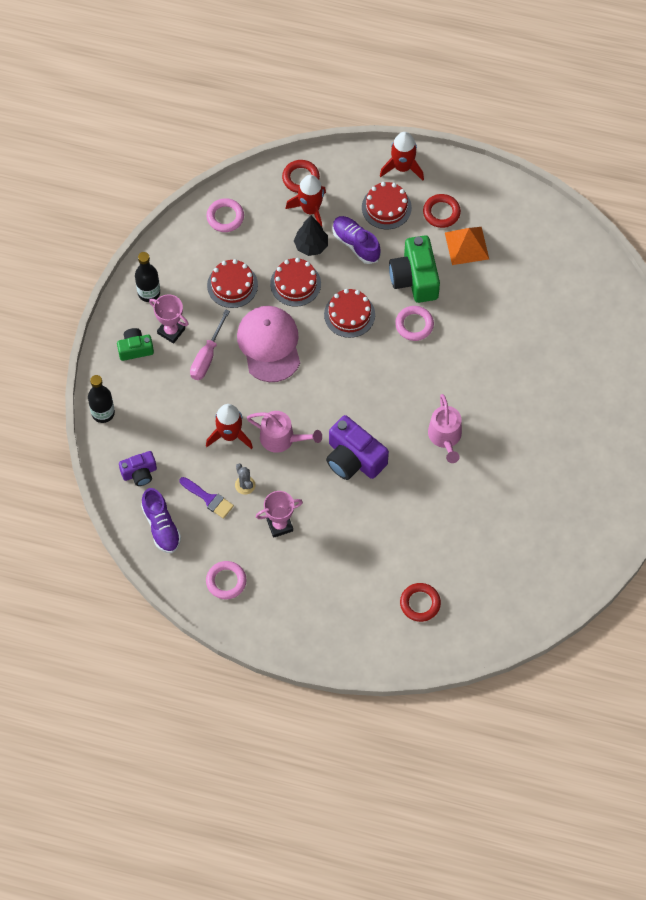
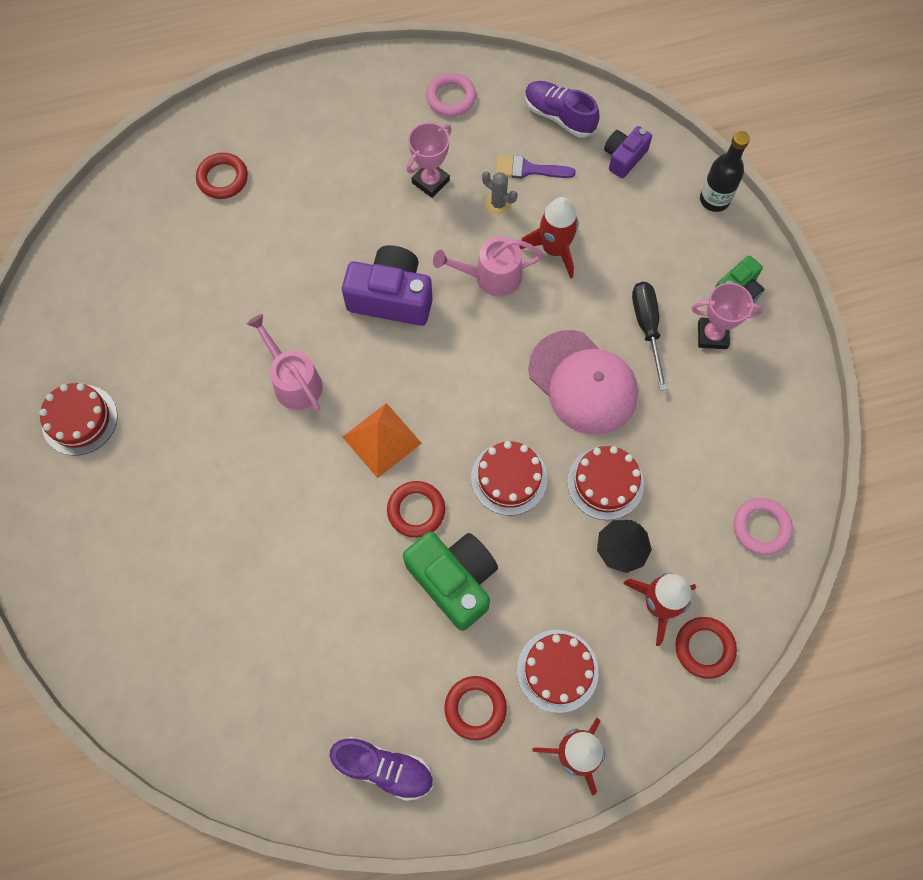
camera: 150 degrees right, 5 degrees up
black bottle [135,252,160,302] -> none
pink screwdriver [190,309,230,380] -> black screwdriver [632,282,667,391]
red cake [207,259,258,308] -> red cake moved to [39,383,118,456]
purple shoe [332,216,381,264] -> purple shoe moved to [330,737,433,801]
pink ring [395,306,434,341] -> red ring [387,481,445,538]
orange pyramid [445,227,489,265] -> orange pyramid moved to [343,403,422,478]

